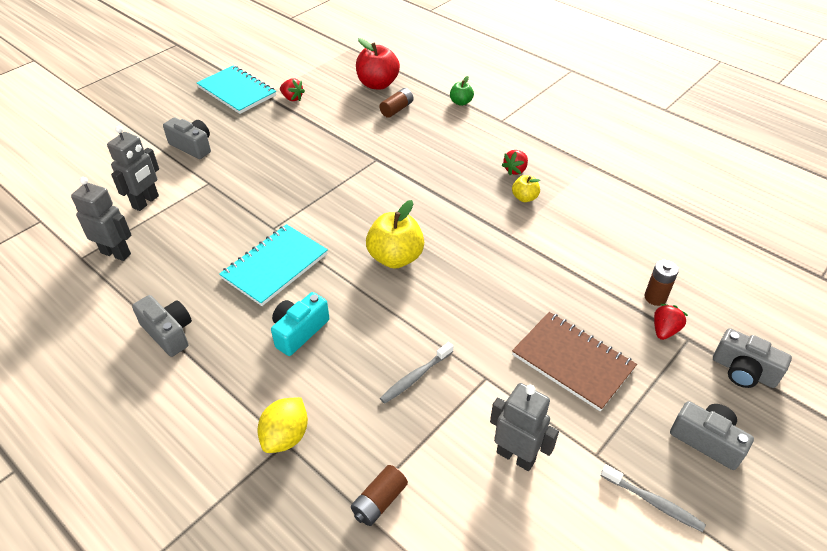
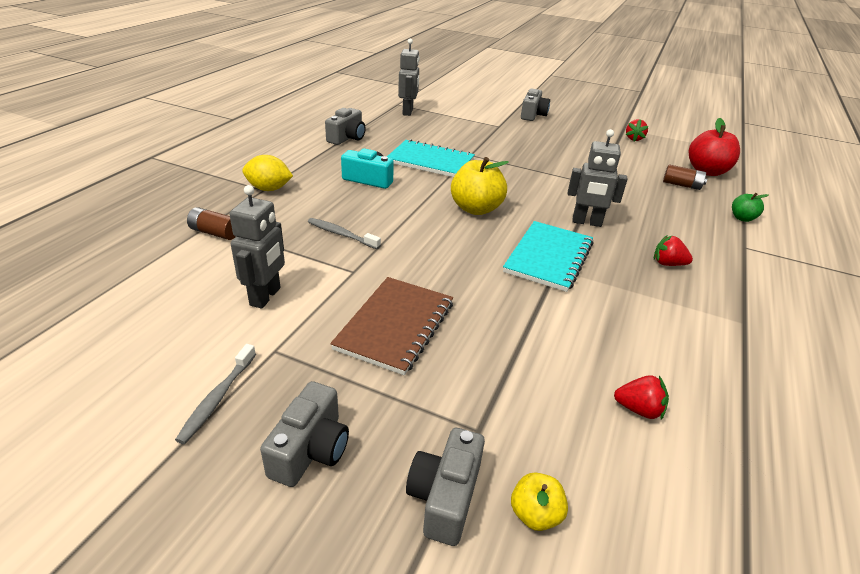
camera: 70 degrees right, 10 degrees down
grey robot [107,126,159,211] -> grey robot moved to [568,129,628,227]
turquoise notebook [197,65,276,114] -> turquoise notebook moved to [503,221,594,292]
yellow apple [512,175,540,202] -> yellow apple moved to [511,473,568,531]
brown battery [644,260,679,306] -> none
red strawberry [654,304,688,340] -> red strawberry moved to [614,375,669,420]

